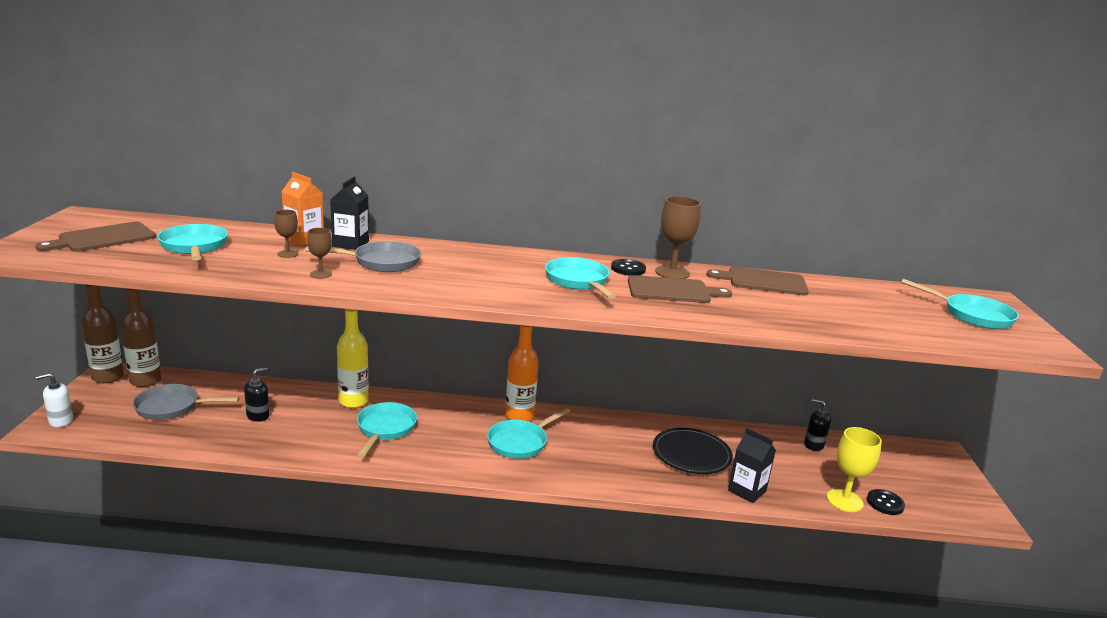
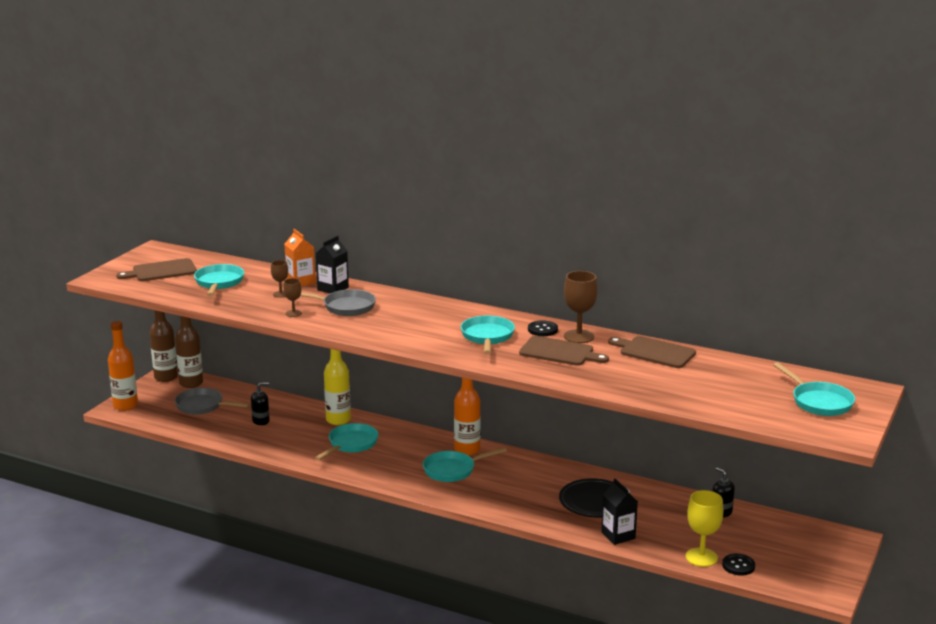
camera: 25 degrees right, 0 degrees up
white soap dispenser [36,373,73,427] -> orange bottle [108,321,138,411]

